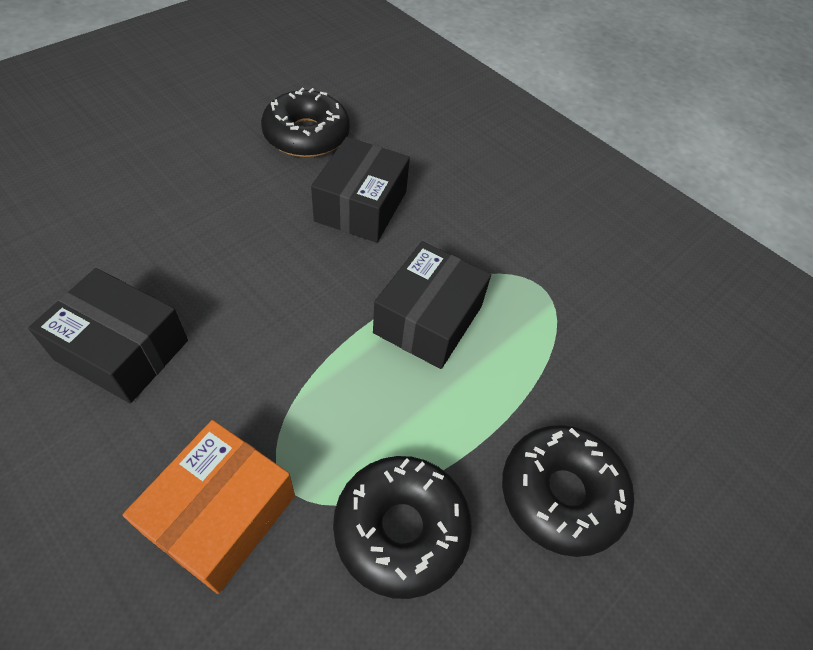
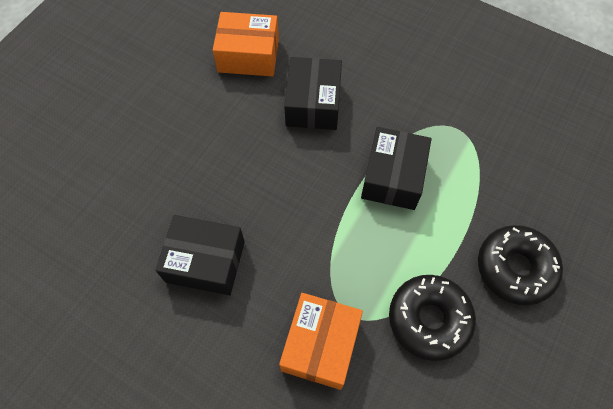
camera: 10 degrees left, 10 degrees up
black donut [261,88,350,157] -> orange box [213,12,279,76]

